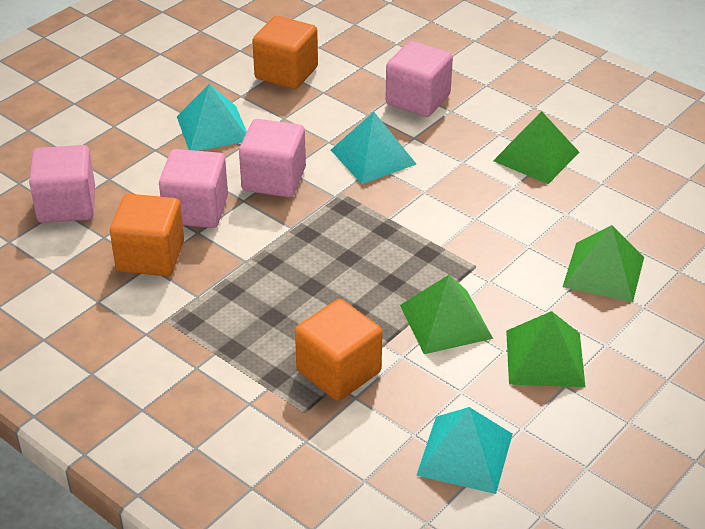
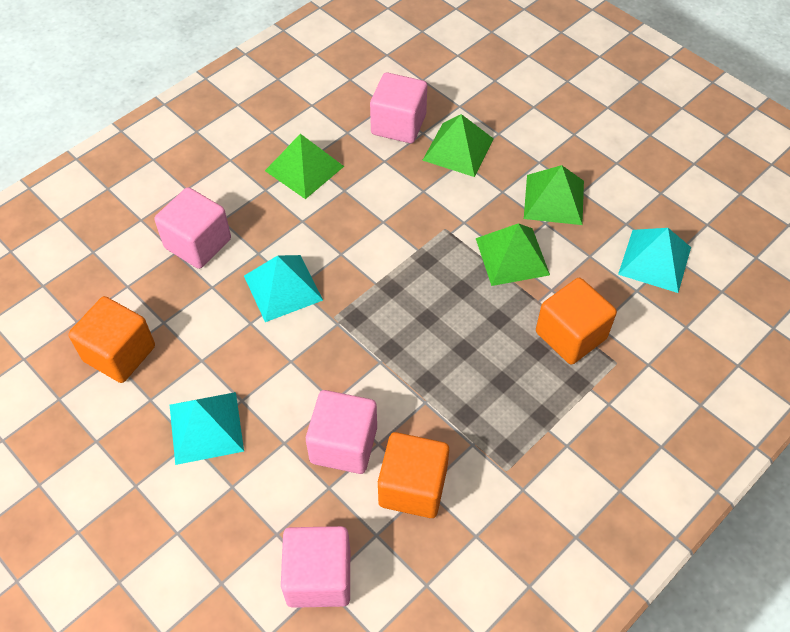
camera: 85 degrees left, 15 degrees up
pink cube [239,119,306,197] -> pink cube moved to [370,73,427,143]

